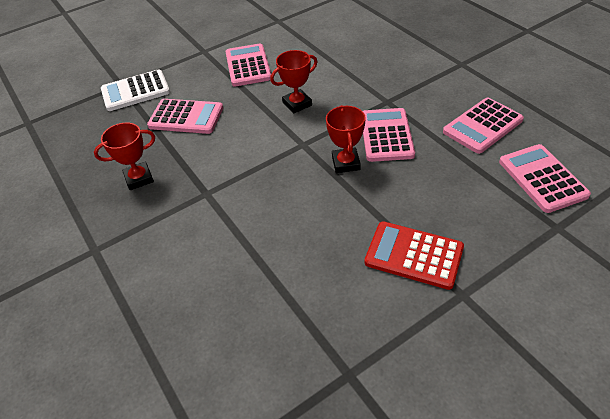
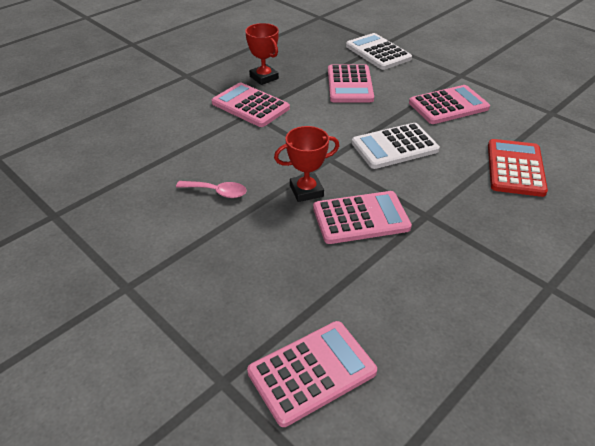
camera: 75 degrees right, 5 degrees down
red trophy [270,50,317,113] -> white calculator [352,123,440,169]
red calculator [364,221,464,290] -> red calculator moved to [488,139,548,197]
pink calculator [443,98,524,154] -> pink calculator moved to [212,83,290,127]
none -> pink spoon [176,181,247,198]

